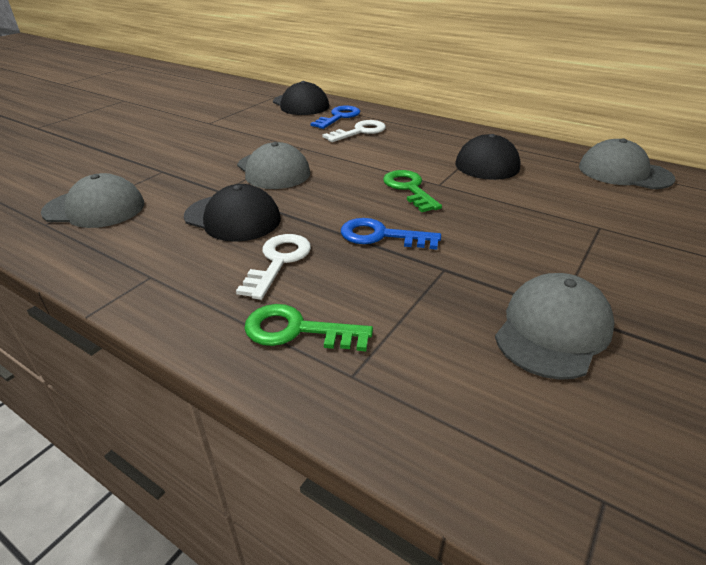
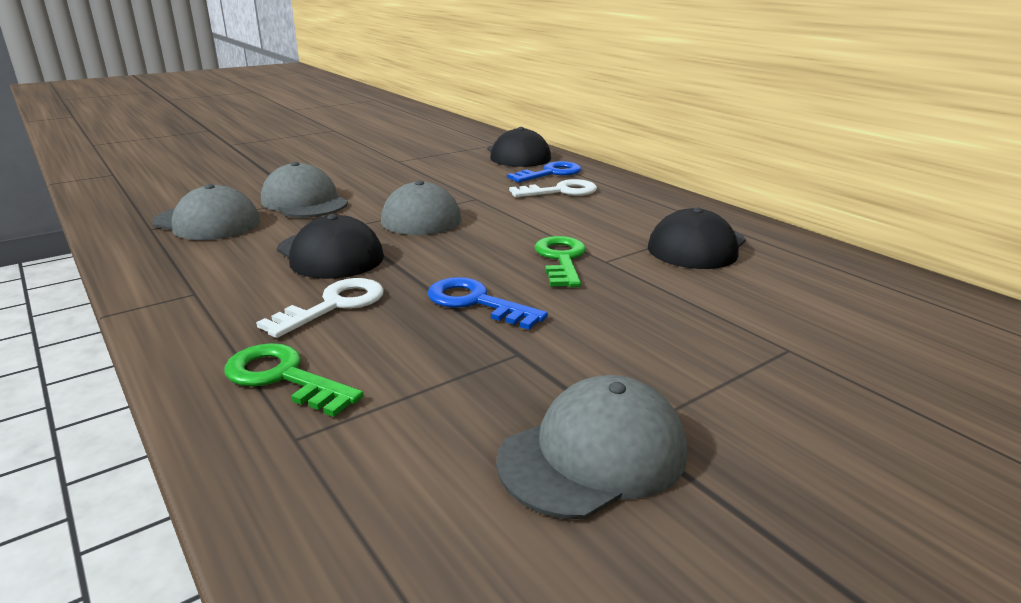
camera: 20 degrees right, 10 degrees down
grey cap [579,138,675,189] -> grey cap moved to [261,162,348,218]

